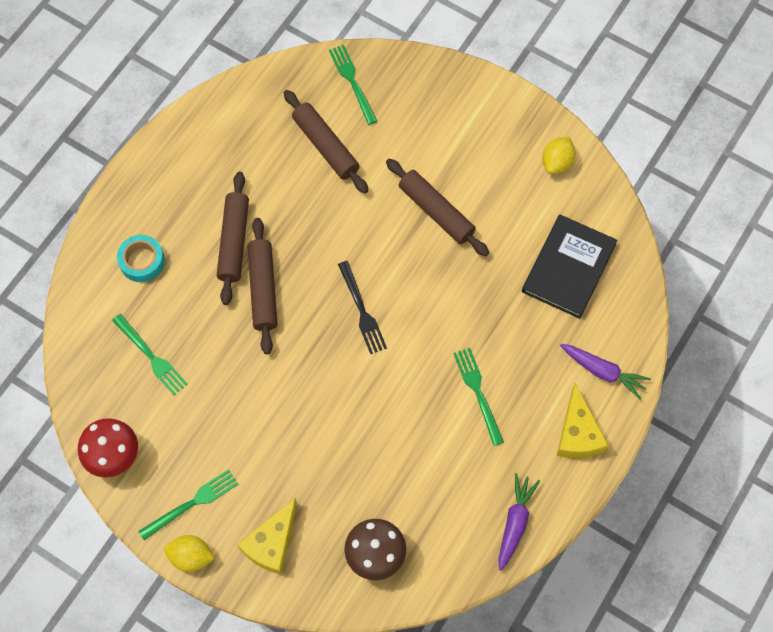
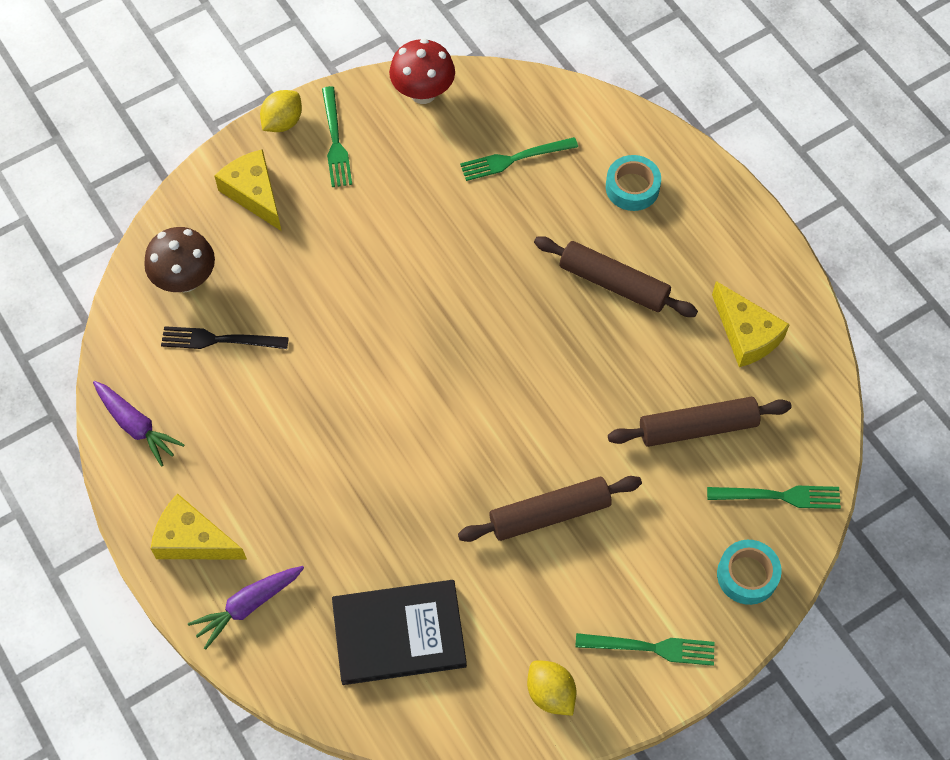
camera: 115 degrees right, 5 degrees down
brown rolling pin [248,218,277,354] -> none
black fork [338,261,387,354] -> black fork moved to [161,326,289,349]
green fork [453,348,504,446] -> green fork moved to [575,633,715,666]
black book [522,215,617,319] -> black book turned 60 degrees counterclockwise [332,580,467,685]
none -> yellow cheese [712,281,790,367]
none -> turquoise tape [717,540,782,605]

